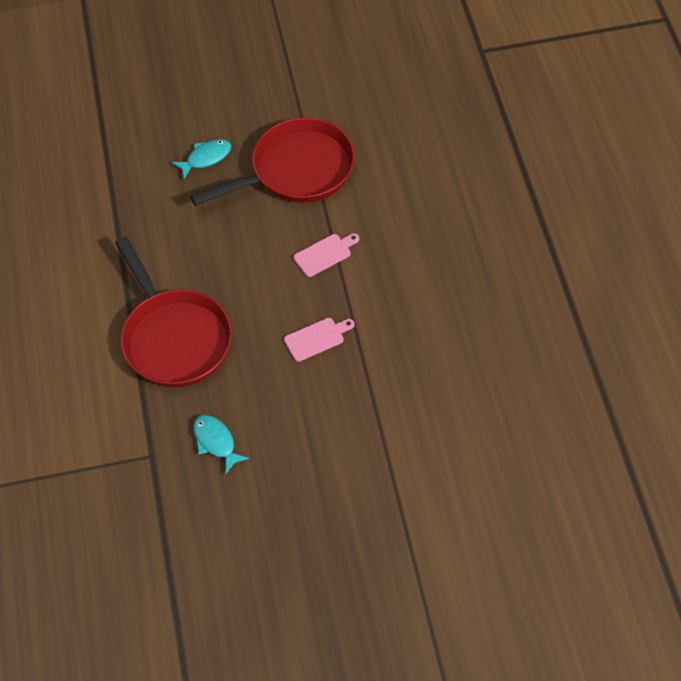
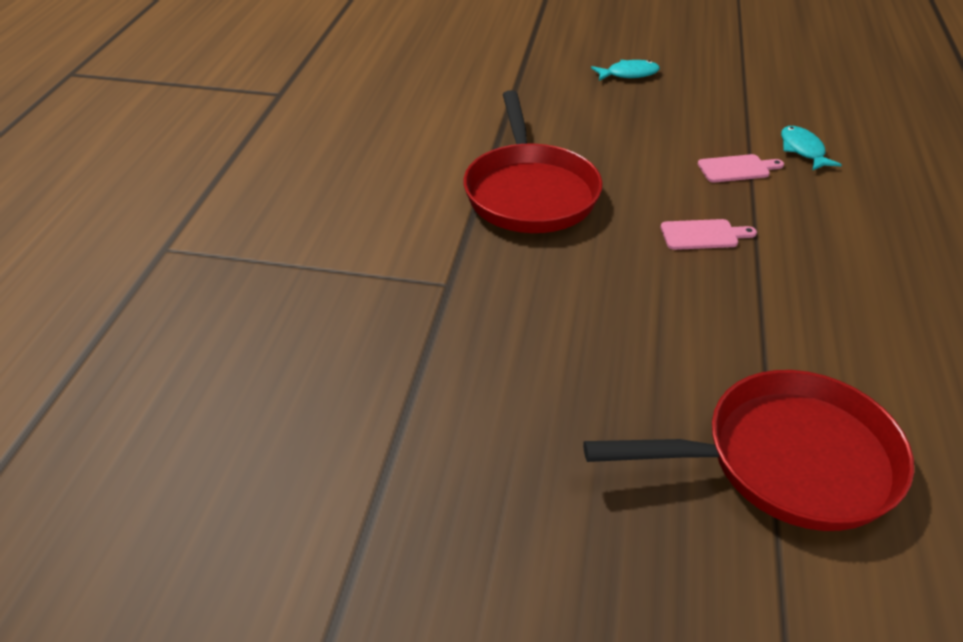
camera: 20 degrees right, 15 degrees down
red pan [190,117,355,206] -> red pan moved to [583,370,914,531]
turquoise fish [193,415,249,474] -> turquoise fish moved to [781,126,842,171]

